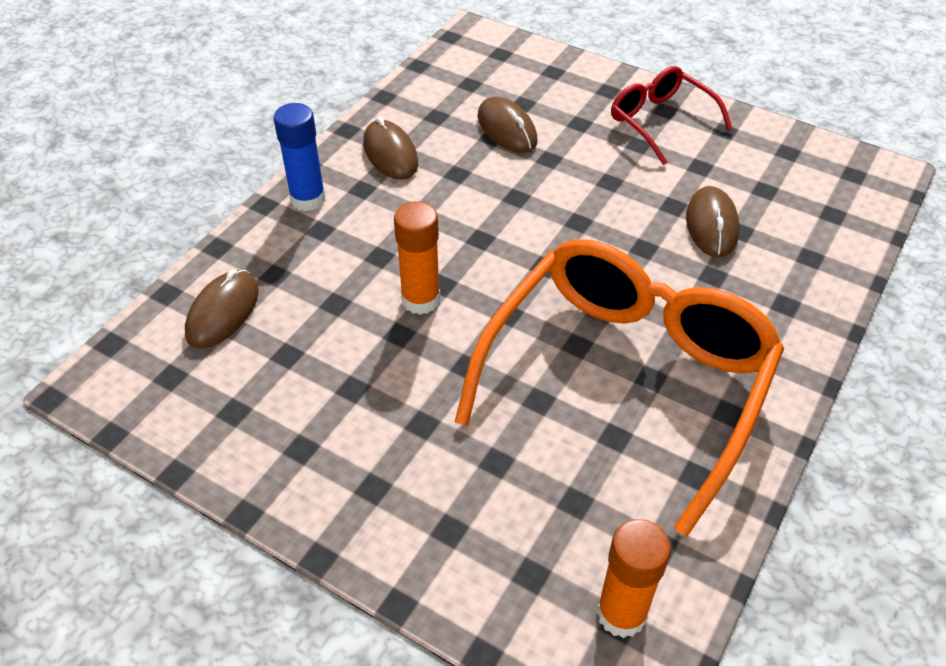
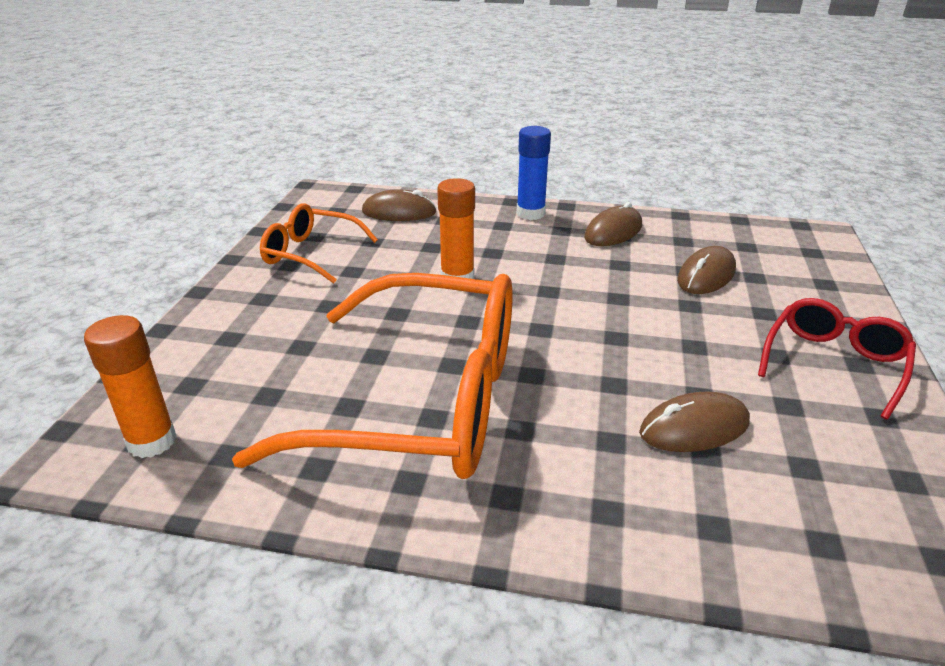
camera: 70 degrees right, 15 degrees down
none -> orange glasses [260,203,378,284]

